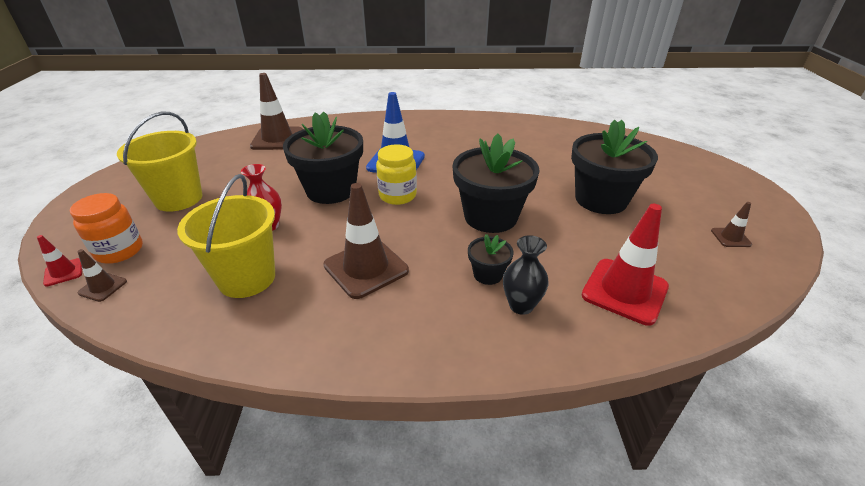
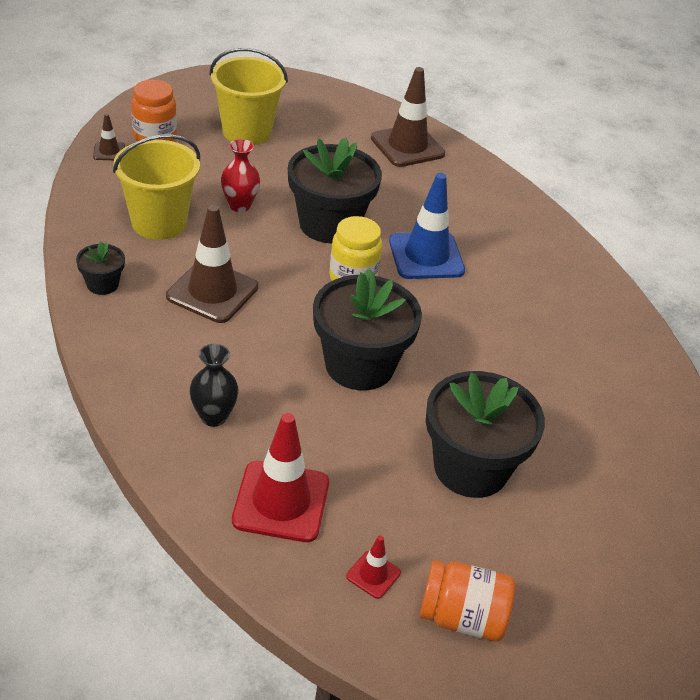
camera: 60 degrees right, 5 degrees up
red traffic cone [37,235,82,286] -> red traffic cone moved to [346,535,401,599]
black flower pot [468,234,514,285] -> black flower pot moved to [76,242,125,295]
brown traffic cone [711,202,752,247] -> orange jar [420,560,515,641]

